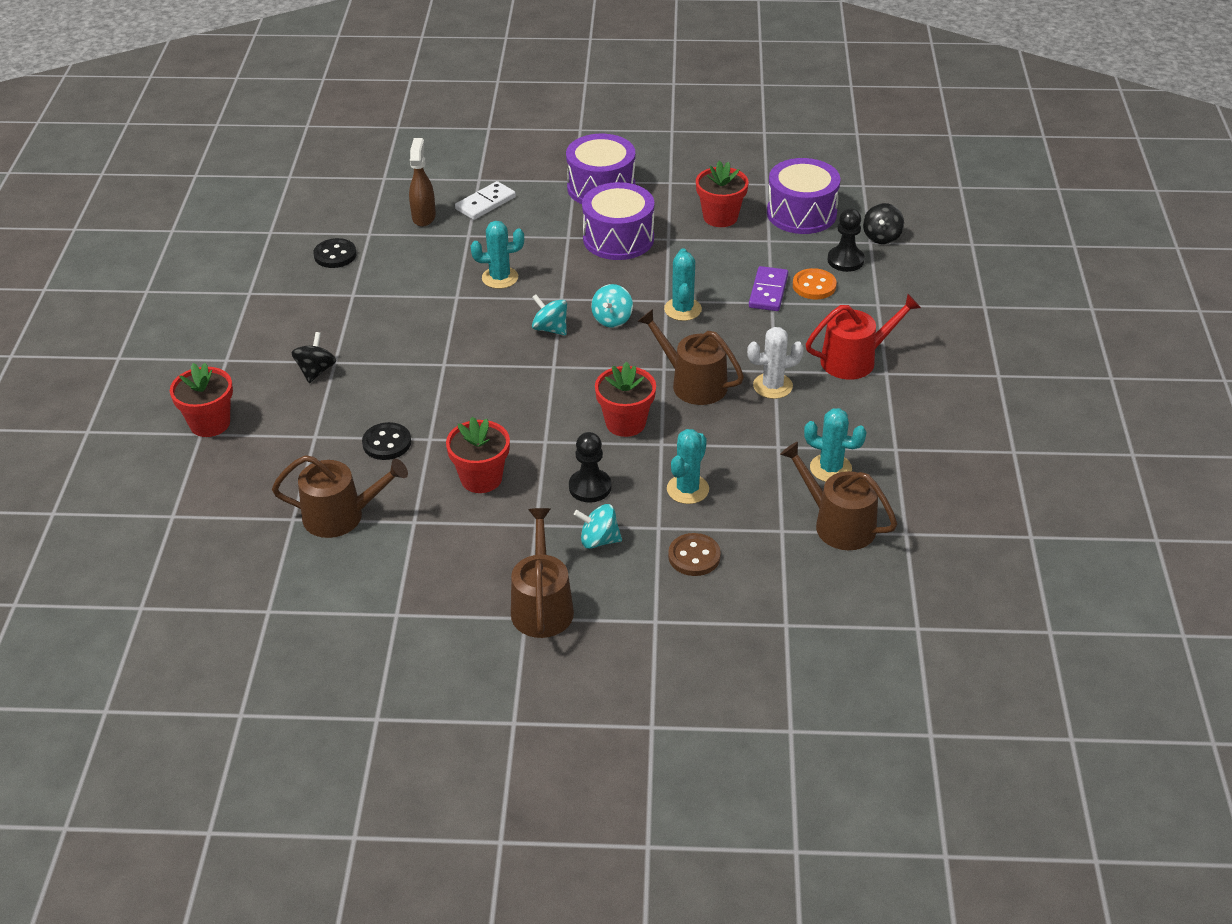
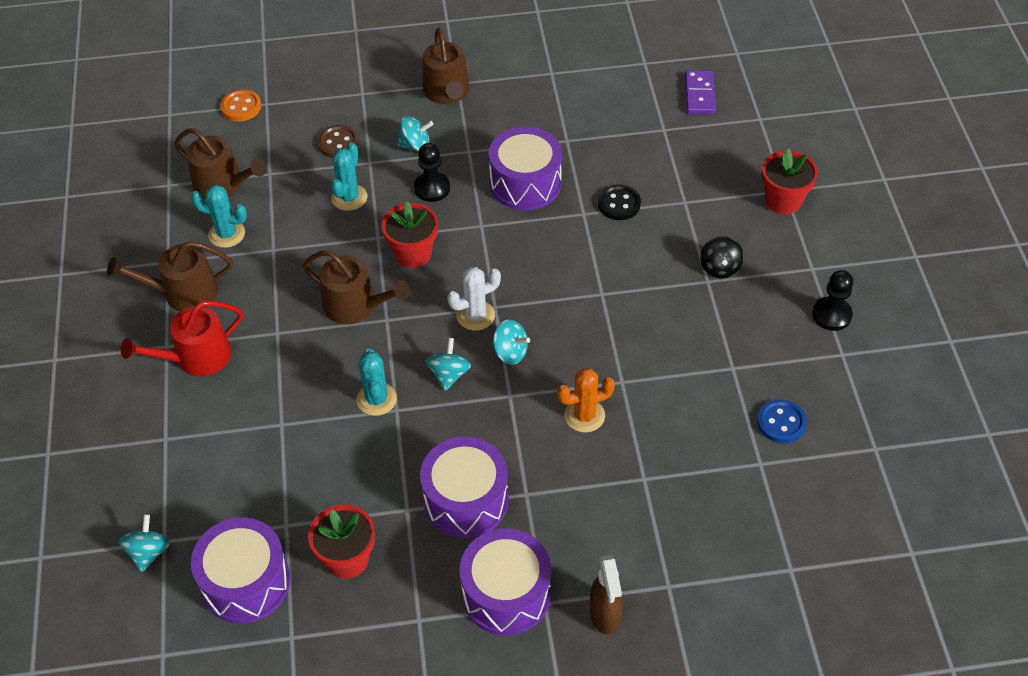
camera: 170 degrees right, 10 degrees up
brown watering can [272,455,408,538] -> brown watering can moved to [107,241,233,311]
black button [313,238,356,268] -> blue button [757,399,807,443]
brown spray bottle [409,138,436,227] -> brown spray bottle moved to [590,555,623,635]
red flower pot [446,417,510,493] -> purple drum [489,127,562,210]
white domino [455,181,516,220] -> none
turquoise cactus [471,221,524,289] -> orange cactus [557,368,615,433]
white cactus [747,327,804,399] -> white cactus moved to [447,267,501,331]
purple domino [749,266,788,311] -> purple domino moved to [685,70,716,114]
orange button [793,268,837,299] -> orange button moved to [220,89,261,121]
black pawn [827,208,864,272] -> black pawn moved to [812,270,854,331]
black spinning top [863,203,904,244] -> turquoise spinning top [119,514,170,572]

